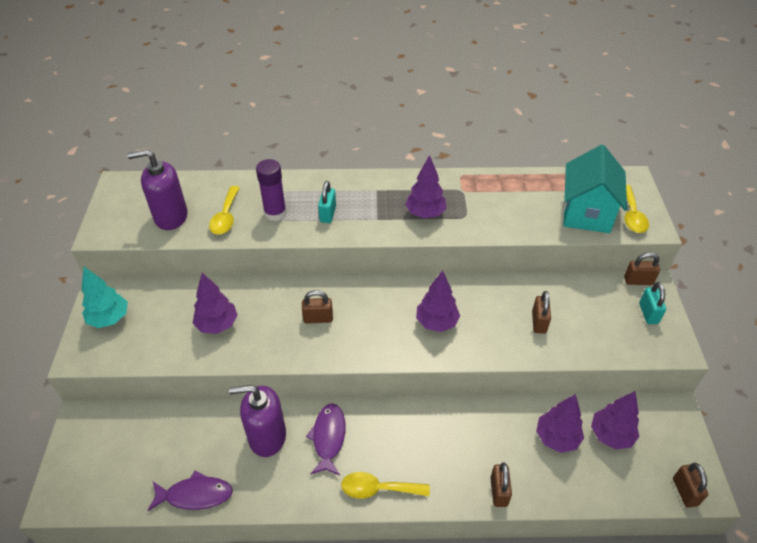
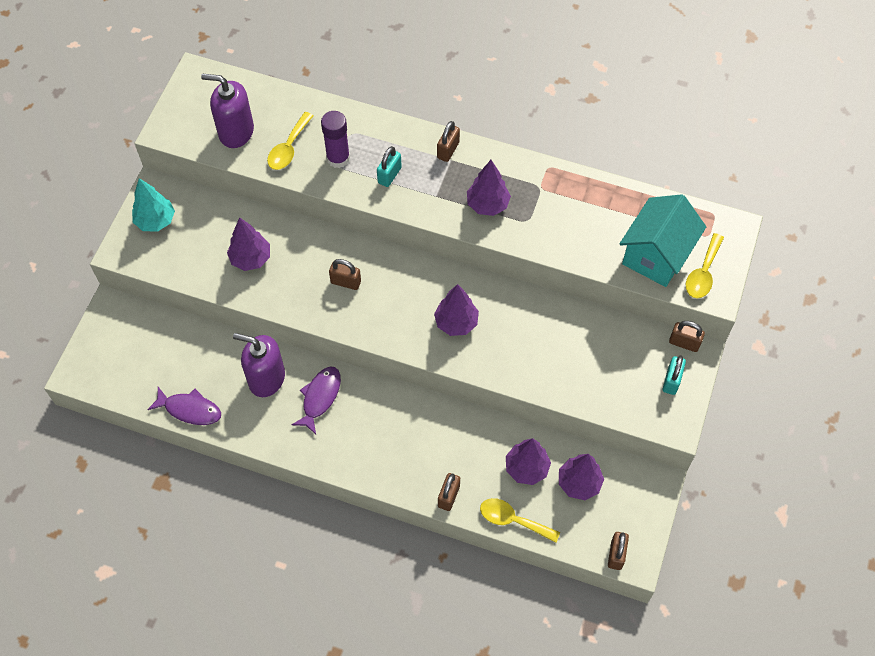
camera: 20 degrees right, 15 degrees up
yellow spoon [341,472,430,499] -> yellow spoon moved to [480,498,560,543]
brown padlock [532,291,551,334] -> brown padlock moved to [437,121,460,162]

